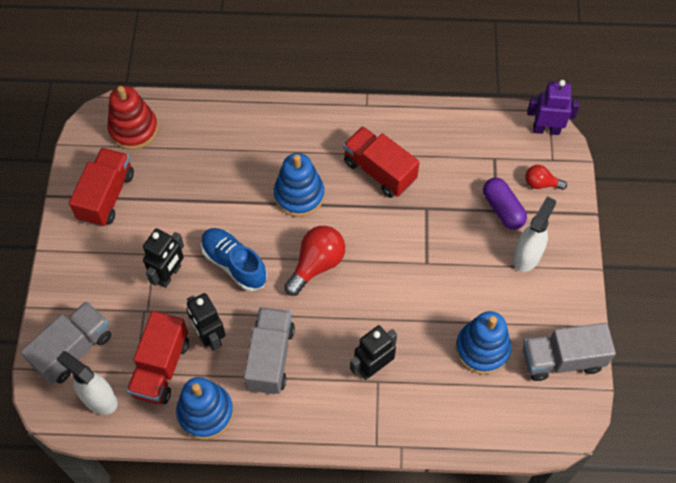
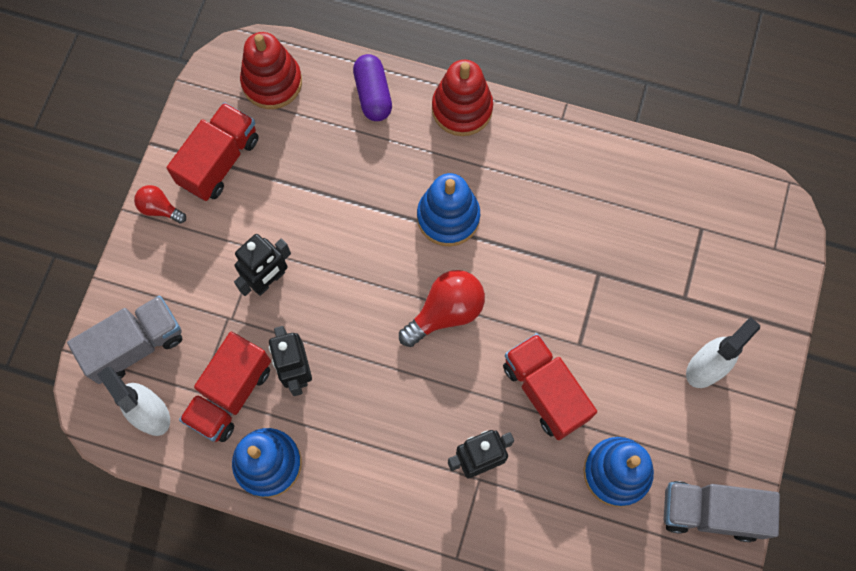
camera: 15 degrees right, 10 degrees up
blue shoe [201,228,267,291] -> none
grey truck [244,307,295,394] -> none
red truck [343,126,419,198] -> red truck moved to [503,333,597,440]
purple capsule [483,178,527,230] -> purple capsule moved to [353,54,392,121]
red light bulb [525,165,567,190] -> red light bulb moved to [134,185,186,224]
purple robot [527,80,580,135] -> none
none -> red stacking toy [432,60,493,136]

